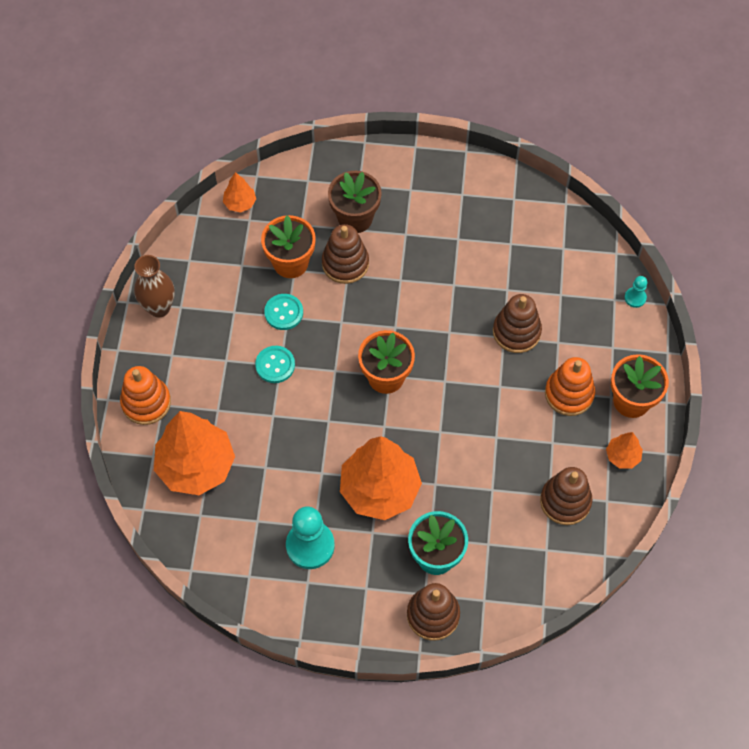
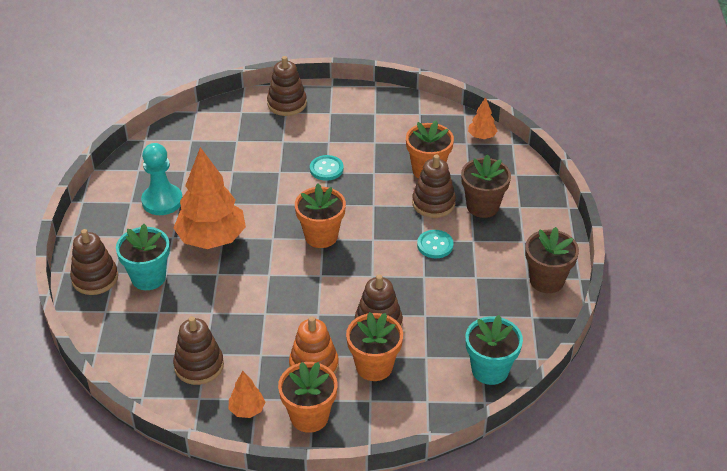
camera: 85 degrees right, 20 degrees down
orange stacking toy [120,366,171,425] -> brown stacking toy [267,56,307,116]
brown vase [134,255,175,318] -> none
orange tree [154,411,235,495] -> none
turquoise button [264,294,303,330] -> turquoise button moved to [417,230,454,258]
turquoise pawn [625,276,647,308] -> none
none -> orange flower pot [346,312,403,381]
none -> turquoise flower pot [465,315,523,385]
none -> brown flower pot [525,227,579,293]

